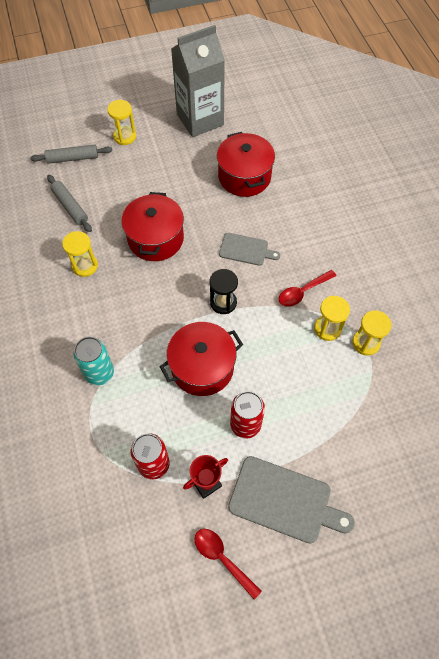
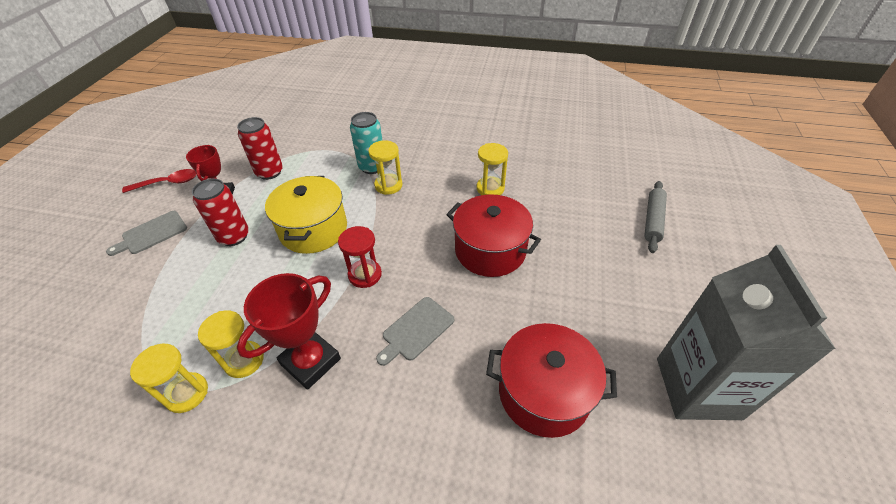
camera: 120 degrees right, 15 degrees down
grey rolling pin [47,175,92,232] -> none
yellow hourglass [107,100,136,145] -> yellow hourglass moved to [368,140,402,195]
red pot [159,322,243,396] -> yellow pot [265,176,347,254]
black hourglass [210,269,238,314] -> red hourglass [338,226,382,288]
grey cutting board [228,456,355,544] -> grey cutting board [106,211,187,256], size x0.60
red spoon [279,270,336,307] -> red trophy [237,273,341,390]

